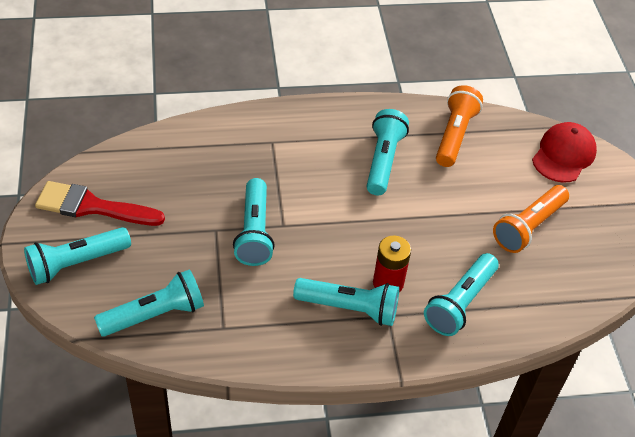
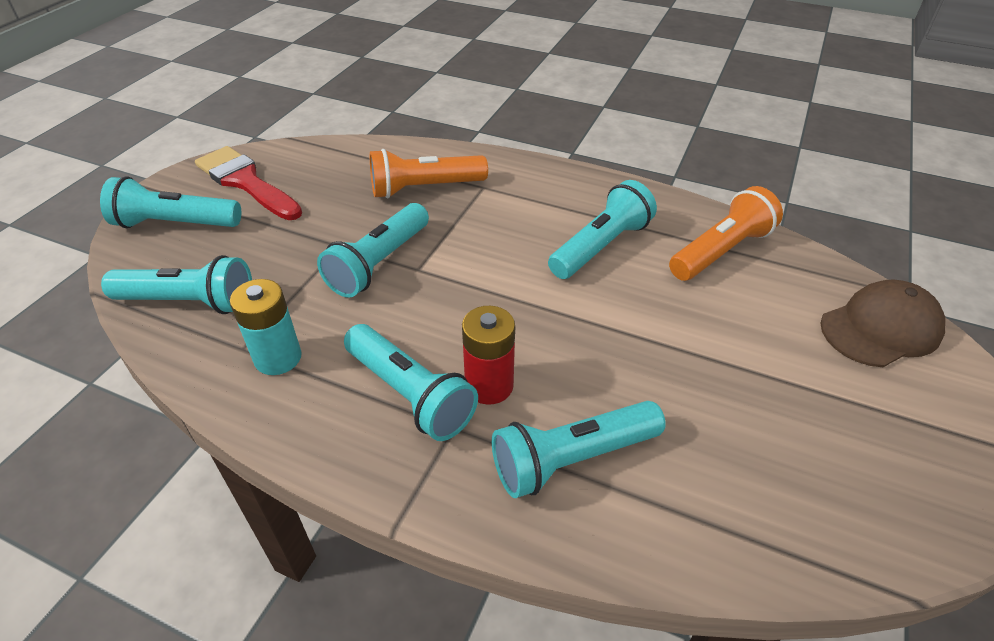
camera: 35 degrees right, 5 degrees down
orange flashlight [493,185,569,253] -> orange flashlight moved to [370,149,488,198]
red cap [532,122,597,183] -> brown cap [820,279,945,367]
none -> turquoise battery [230,279,302,375]

